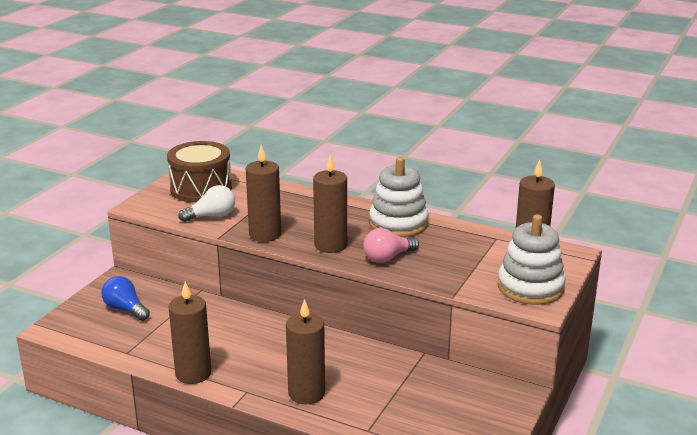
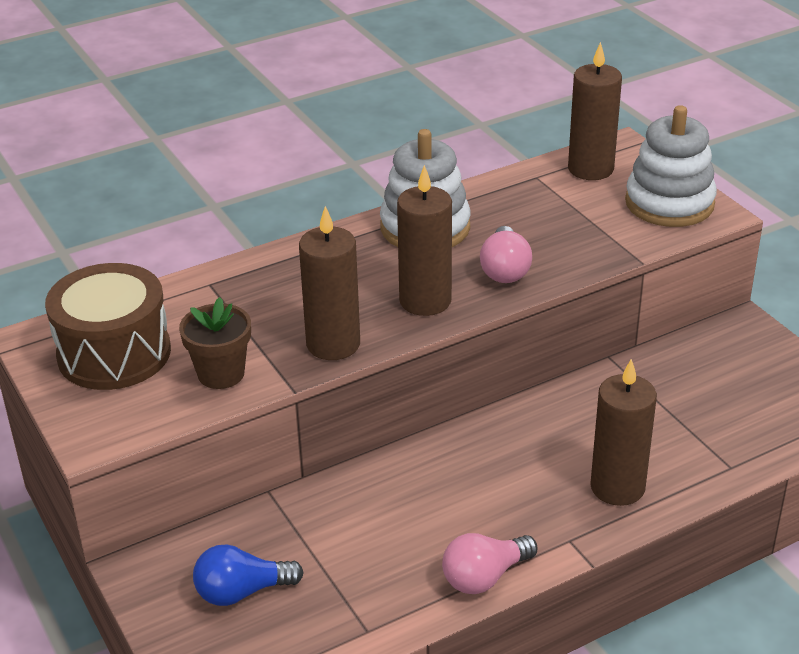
camera: 55 degrees left, 10 degrees up
brown candle [168,282,211,384] -> pink light bulb [442,533,537,594]
white light bulb [179,185,235,222] -> brown flower pot [179,297,251,389]

